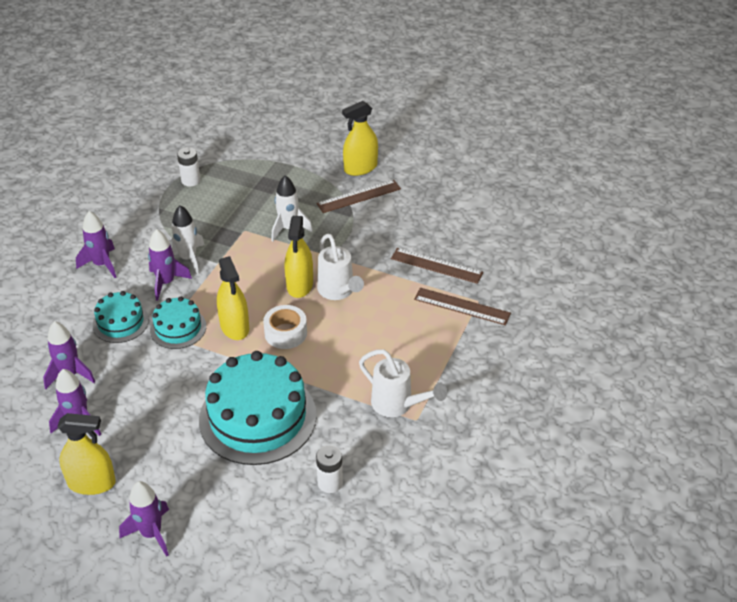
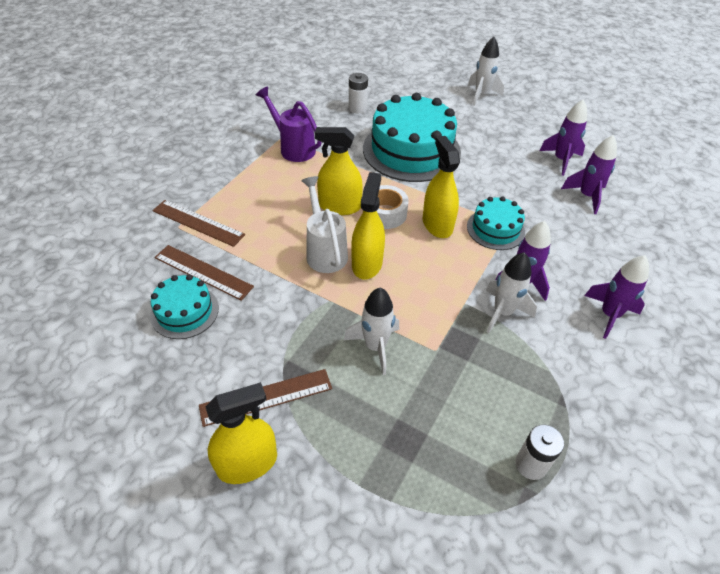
camera: 175 degrees left, 5 degrees up
yellow spray bottle [58,413,116,495] -> yellow spray bottle moved to [315,127,363,215]
turquoise cake [92,291,149,343] -> turquoise cake moved to [150,274,219,339]
purple rocket [119,481,169,557] -> white rocket [468,37,504,106]
white watering can [359,349,447,417] -> purple watering can [256,86,321,162]

